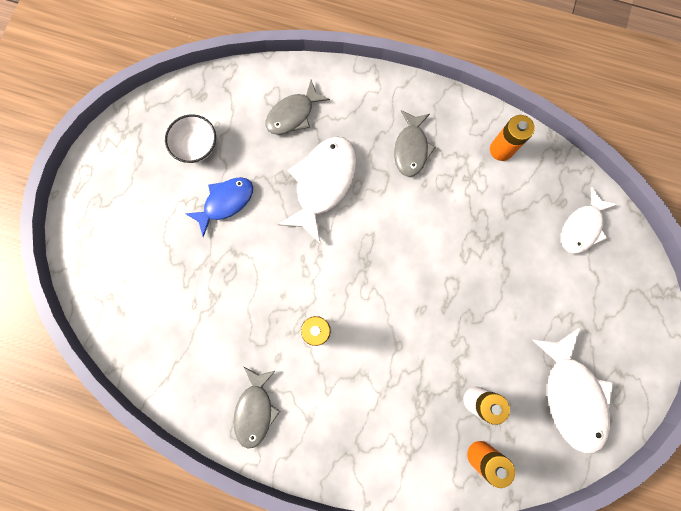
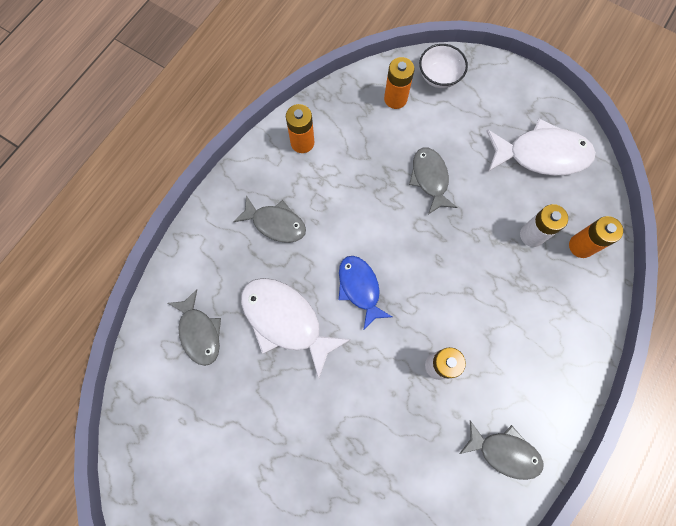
camera: 75 degrees left, 5 degrees down
white bowl [165,114,216,163] -> white bowl moved to [419,44,468,88]
blue fish [185,177,253,237] -> blue fish moved to [339,256,392,329]
white fish [561,187,618,254] -> orange battery [384,57,414,109]
none -> grey fish [409,148,458,215]

